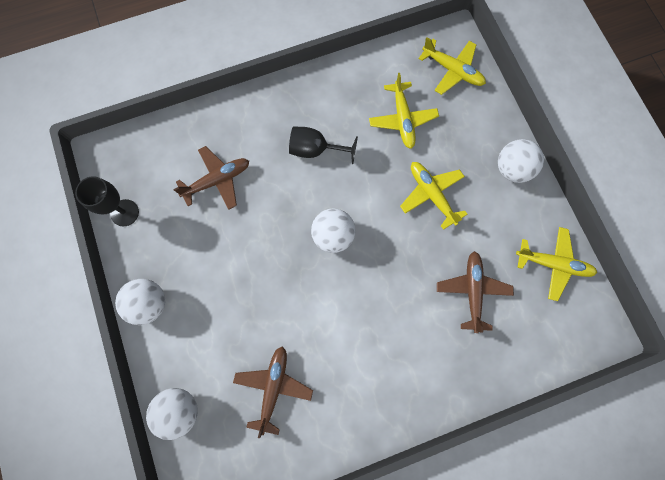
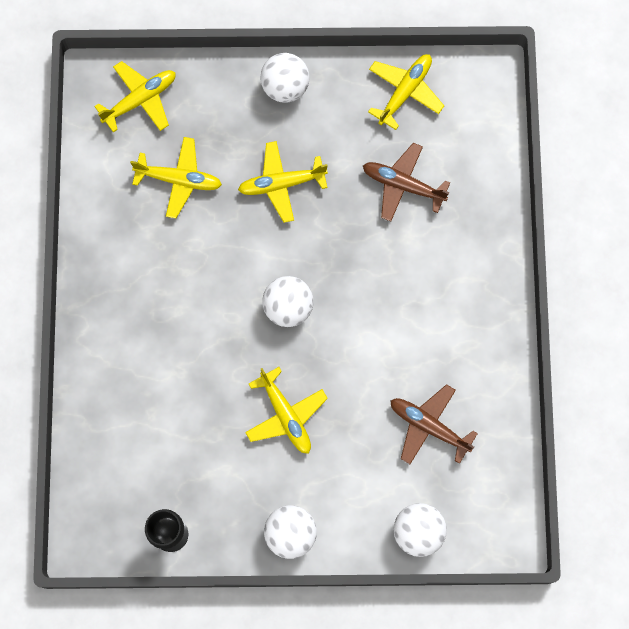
camera: 70 degrees left, 0 degrees up
brown plane [173,146,249,210] -> none
black goblet [289,127,358,164] -> none
none -> yellow plane [245,367,328,454]

